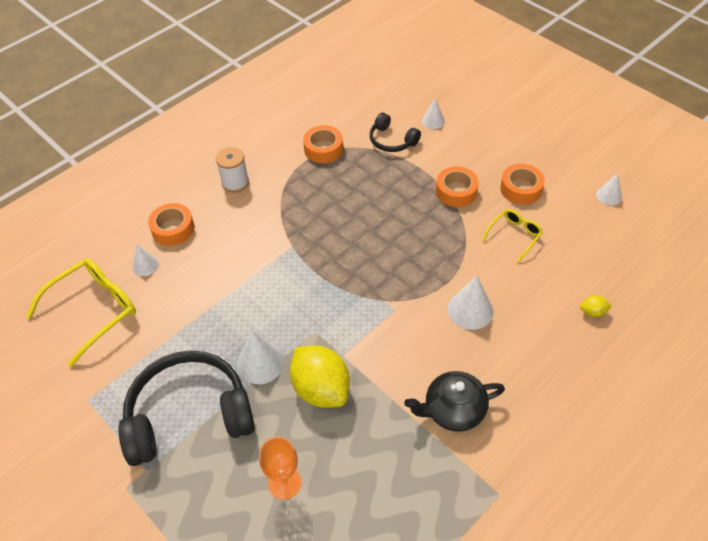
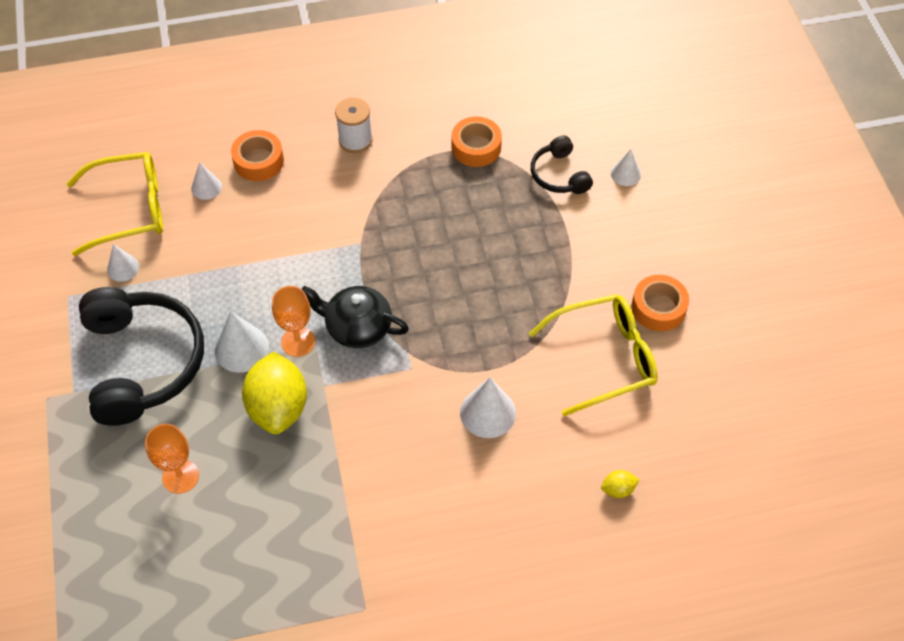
camera: 30 degrees right, 5 degrees up
black headphones [118,351,255,466] -> black headphones turned 60 degrees clockwise [79,287,204,426]
black teapot [404,371,505,432] -> black teapot moved to [302,286,409,348]
orange tape [436,166,479,207] -> none
yellow glasses [482,209,543,262] -> yellow glasses [529,294,658,416], size x1.81
yellow lemon [580,295,612,317] -> yellow lemon turned 45 degrees counterclockwise [601,470,639,498]
white cone [596,173,622,205] -> white cone moved to [107,244,139,282]
none -> orange goblet [272,286,315,357]

